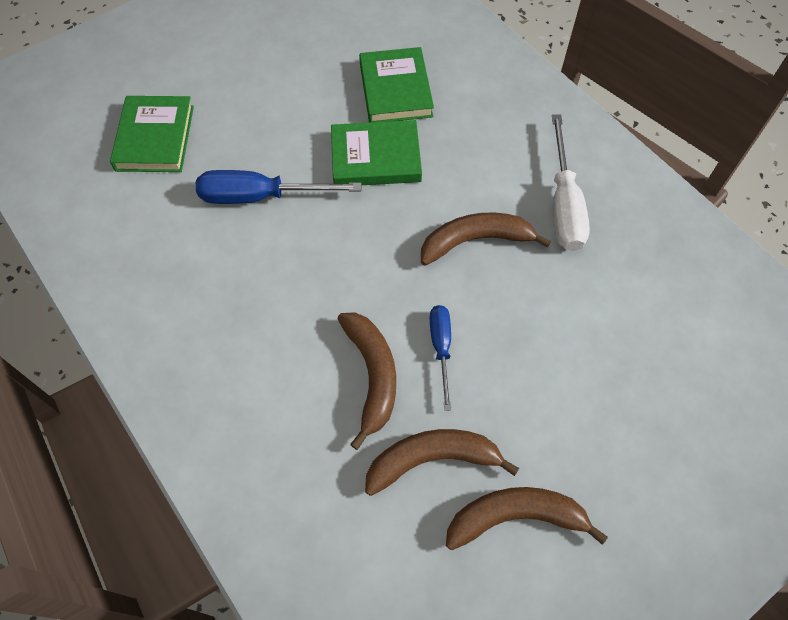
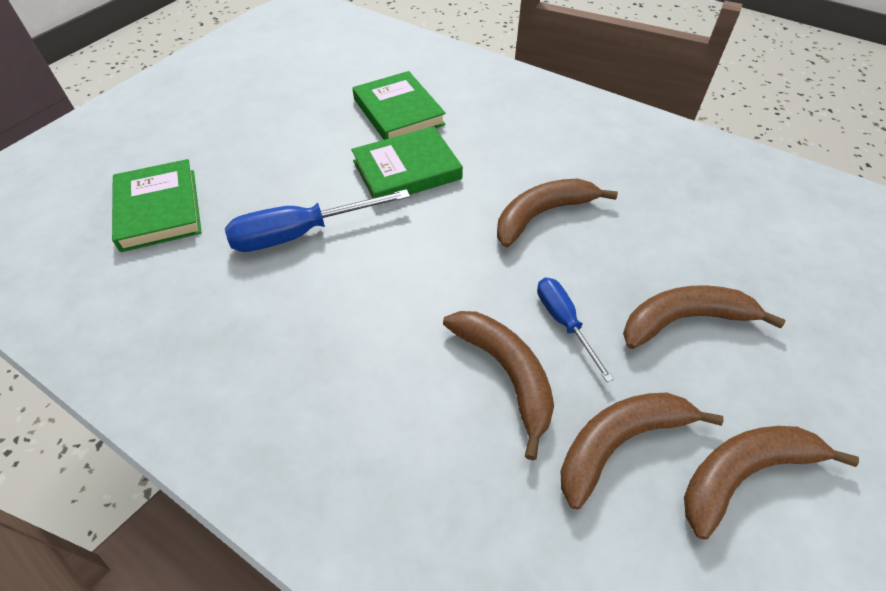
camera: 20 degrees left, 10 degrees down
white screwdriver [552,114,590,251] -> none
none -> brown banana [623,285,786,349]

